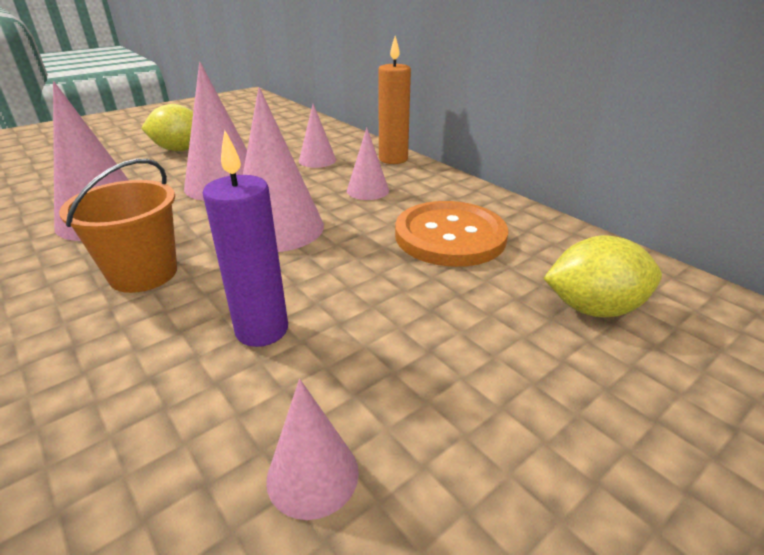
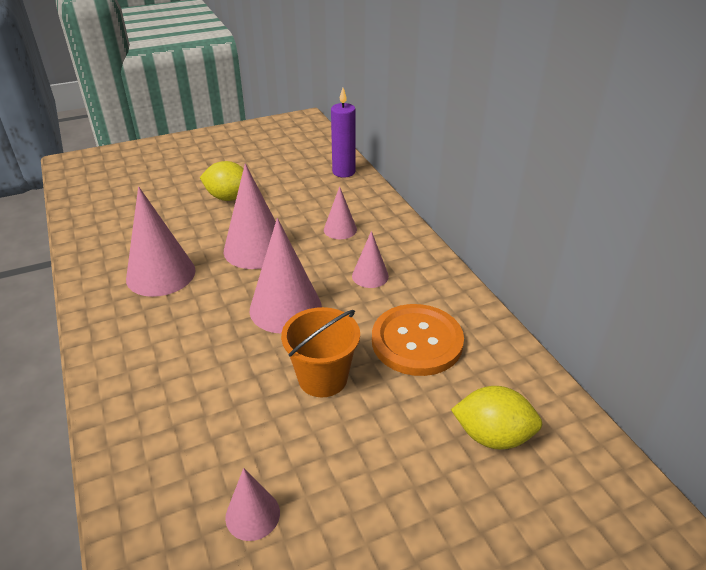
camera: 15 degrees right, 5 degrees up
orange bucket [59,159,177,293] -> orange bucket moved to [281,307,360,397]
purple candle [203,130,288,347] -> purple candle moved to [331,88,356,178]
orange candle [378,36,411,164] -> none

